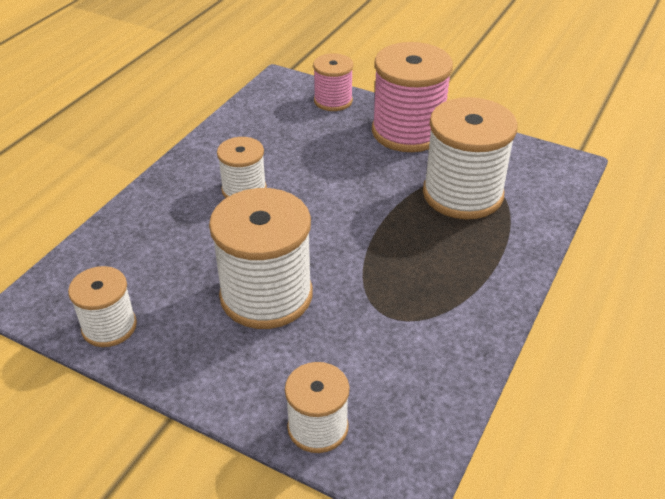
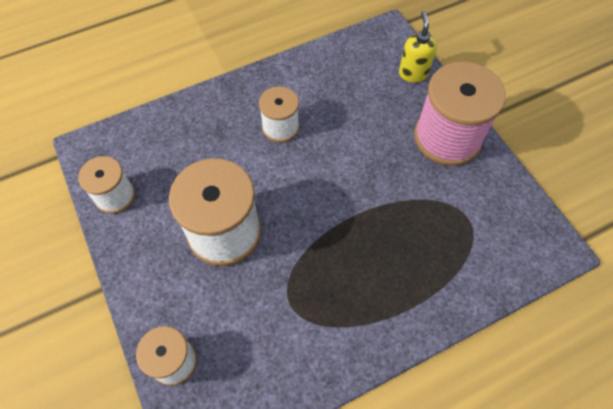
camera: 35 degrees right, 20 degrees up
pink spool [313,53,353,111] -> yellow soap dispenser [399,11,437,82]
white spool [423,97,518,219] -> none

